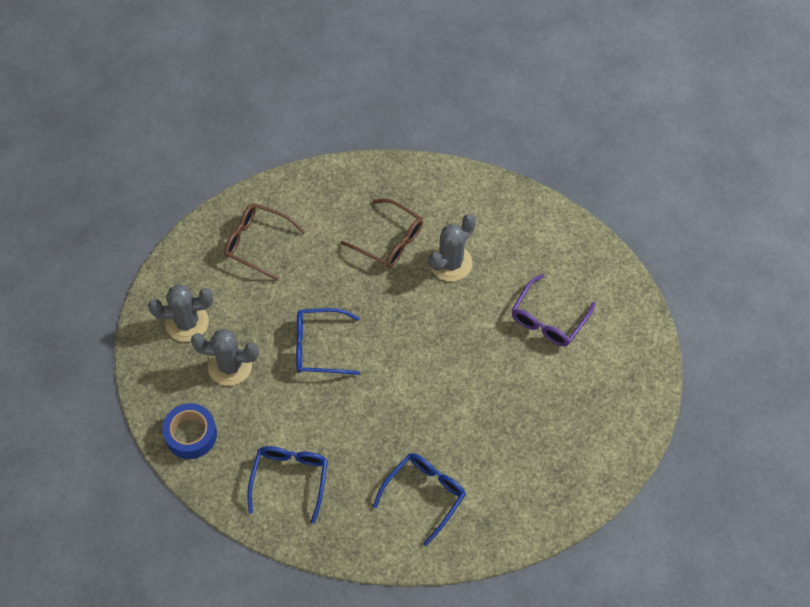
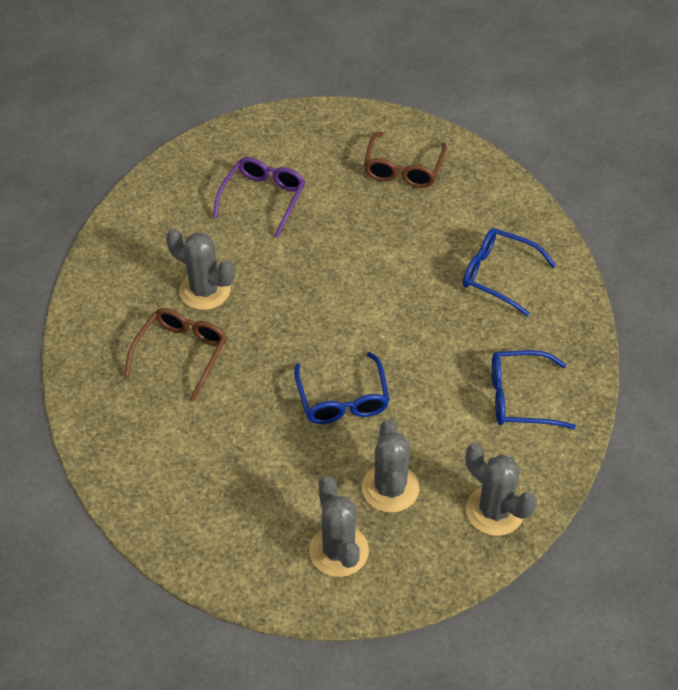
camera: 100 degrees left, 10 degrees down
blue tape [162,403,217,459] -> grey cactus [466,444,537,536]
brown glasses [224,203,305,281] -> brown glasses moved to [364,132,447,188]
purple glasses [512,274,595,346] -> purple glasses turned 90 degrees counterclockwise [213,157,305,237]

